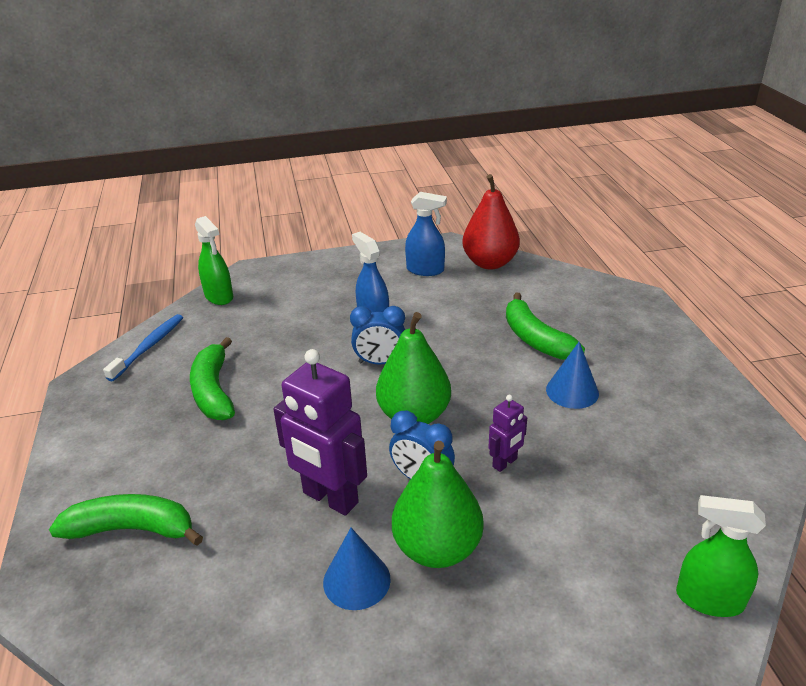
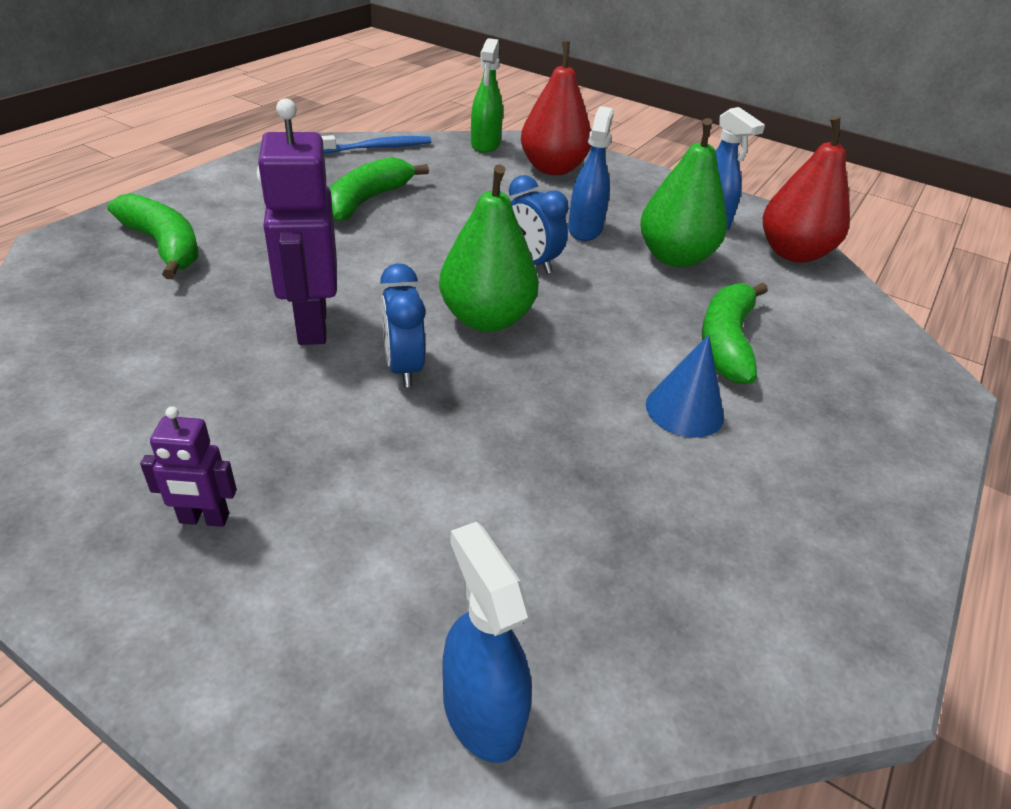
camera: 40 degrees right, 5 degrees up
blue cone [323,528,391,610] -> none
green pear [392,441,484,568] -> green pear moved to [640,118,727,267]
purple robot [488,395,527,472] -> purple robot moved to [140,406,237,527]
green spray bottle [676,495,766,617] -> blue spray bottle [443,522,532,763]
none -> red pear [521,41,591,175]

